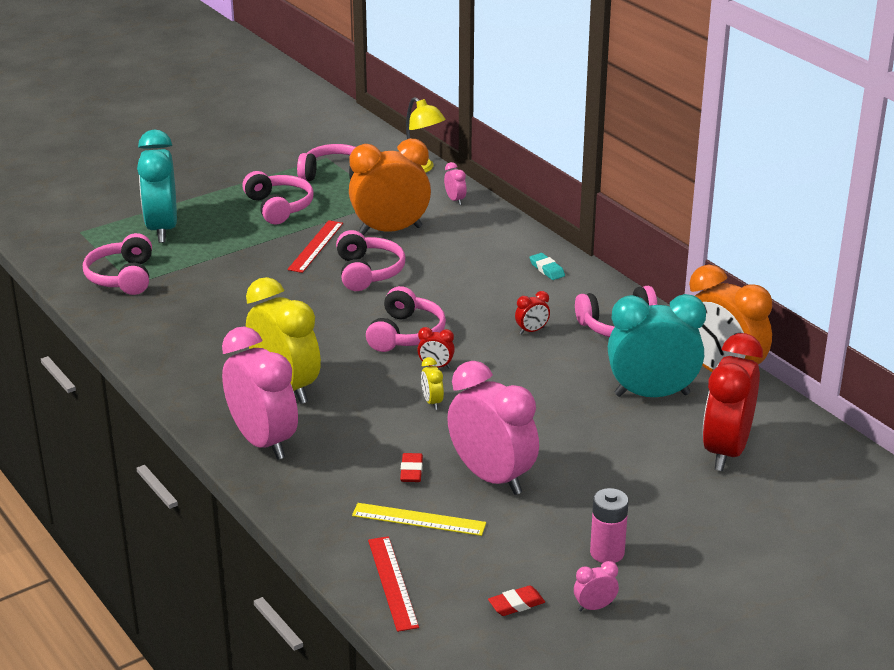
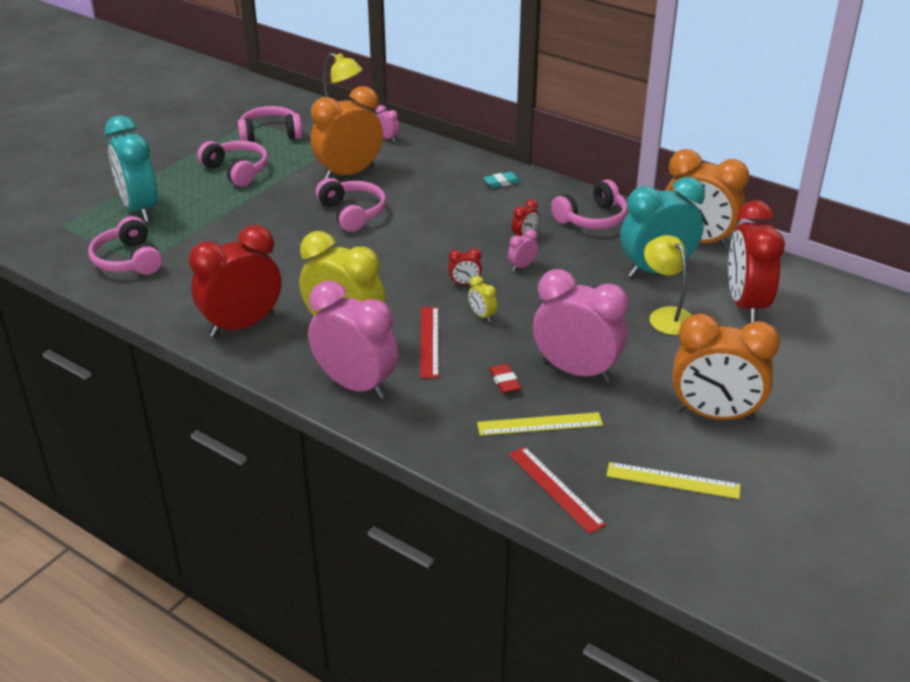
camera: 20 degrees left, 5 degrees up
red ruler [287,220,343,273] -> red ruler moved to [420,307,439,378]
pink headphones [366,286,446,352] -> none
red eraser [488,585,545,616] -> yellow ruler [606,462,741,499]
turquoise eraser [530,253,565,280] -> turquoise eraser turned 60 degrees counterclockwise [483,172,521,188]
pink clock [574,561,619,612] -> pink clock moved to [508,229,538,271]
pink battery [590,488,629,563] -> orange clock [672,314,780,421]
none -> red clock [189,225,281,337]
none -> yellow lamp [644,235,692,335]

